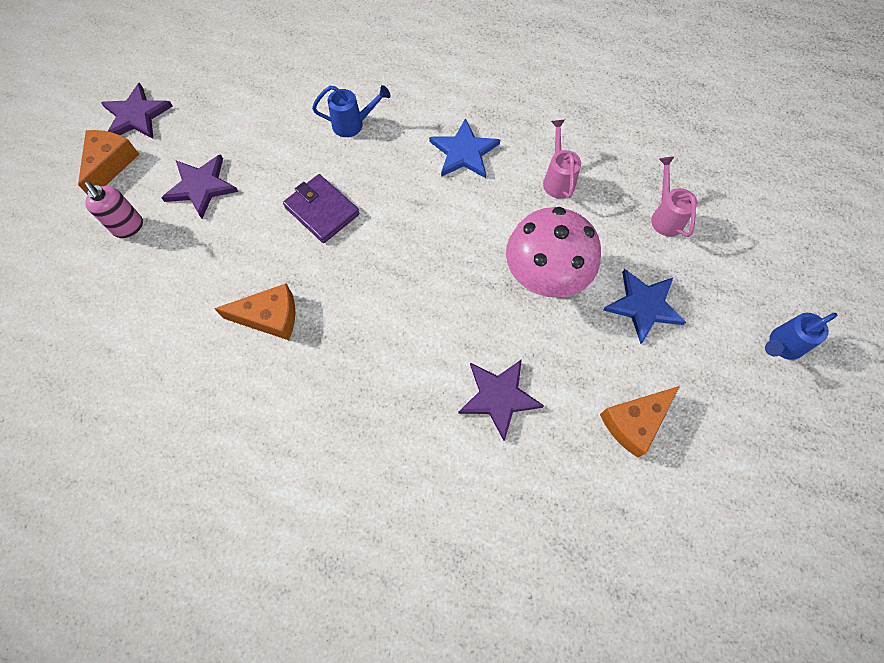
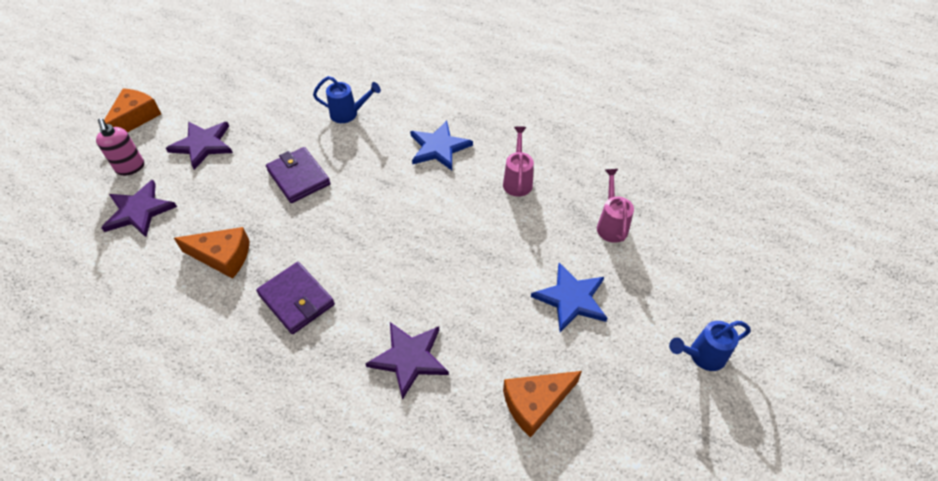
camera: 10 degrees right, 15 degrees down
purple star [101,83,173,139] -> purple star moved to [101,180,177,237]
pink mushroom [506,207,601,298] -> none
none -> purple wallet [256,262,335,334]

